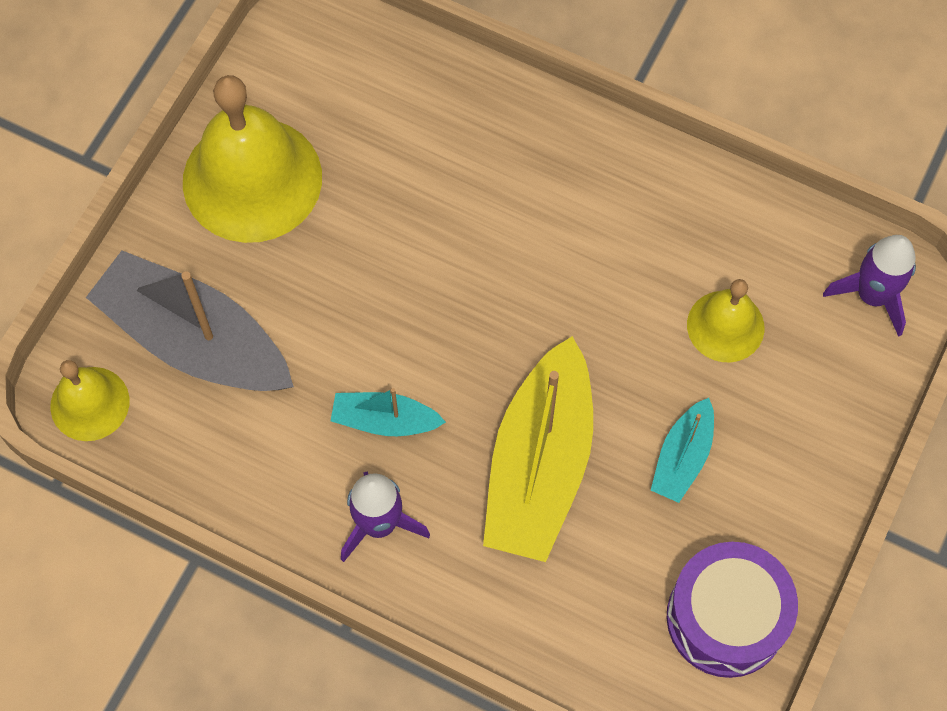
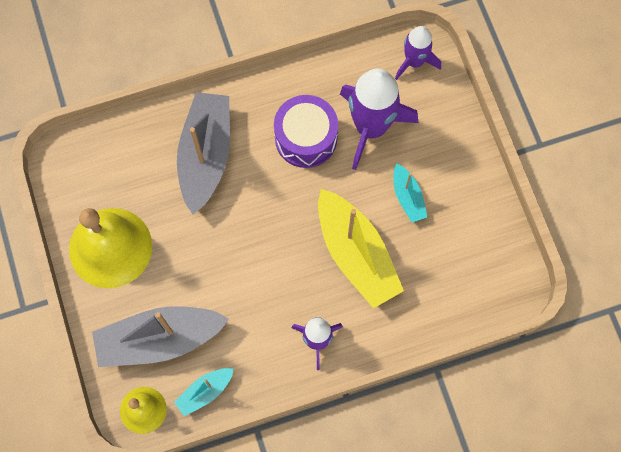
camera: 45 degrees left, 5 degrees up
turquoise boat [331,388,446,436] -> turquoise boat moved to [174,368,234,416]
purple drum [667,542,798,678] -> purple drum moved to [274,95,338,168]
yellow bell [687,279,764,362] -> purple rocket [340,68,418,170]
none -> grey boat [177,92,230,214]

